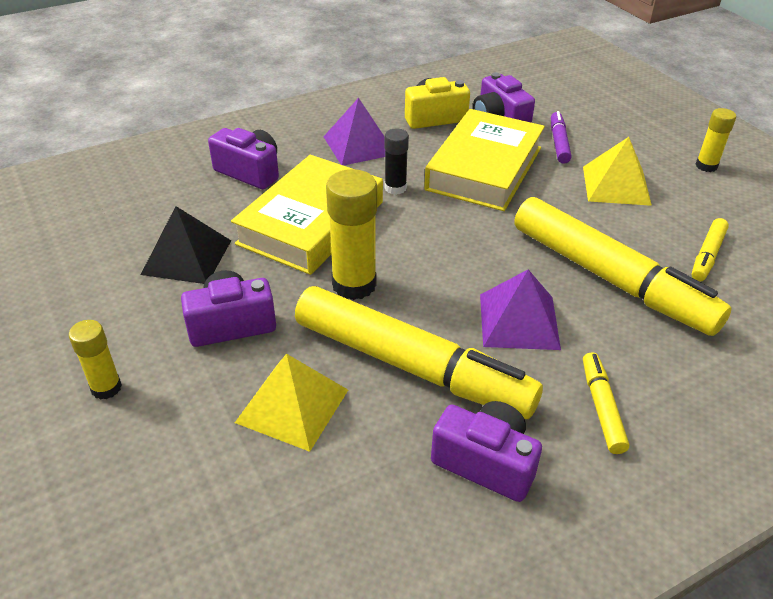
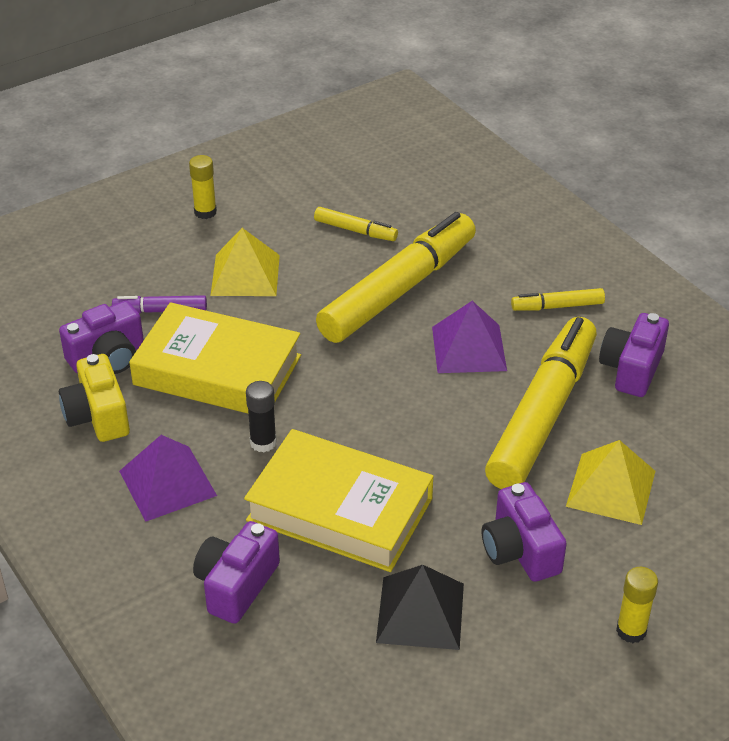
camera: 95 degrees left, 0 degrees up
yellow glue stick [326,169,377,300] -> none

